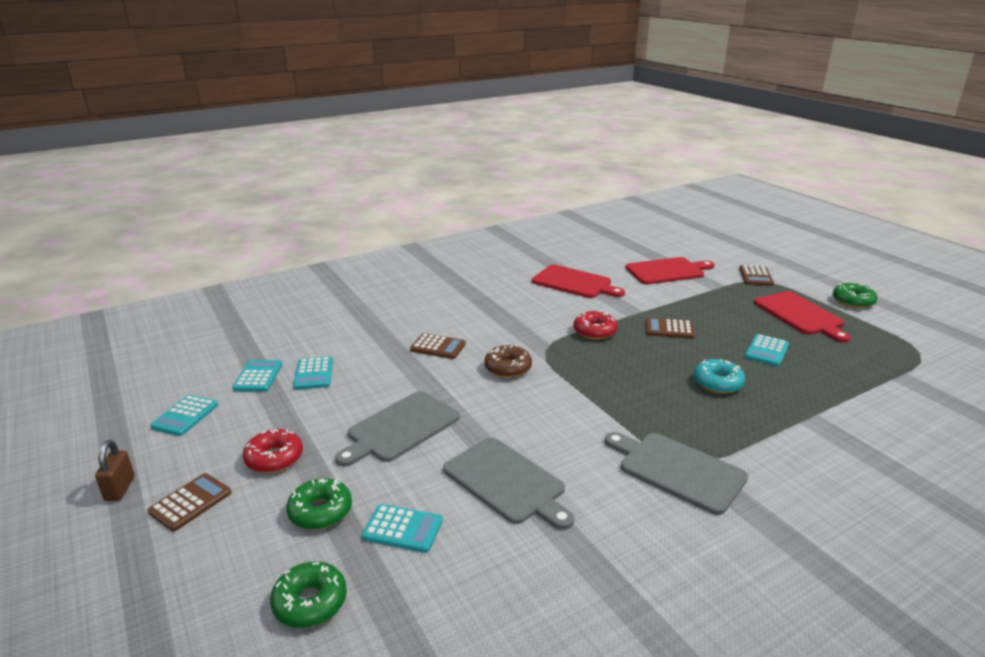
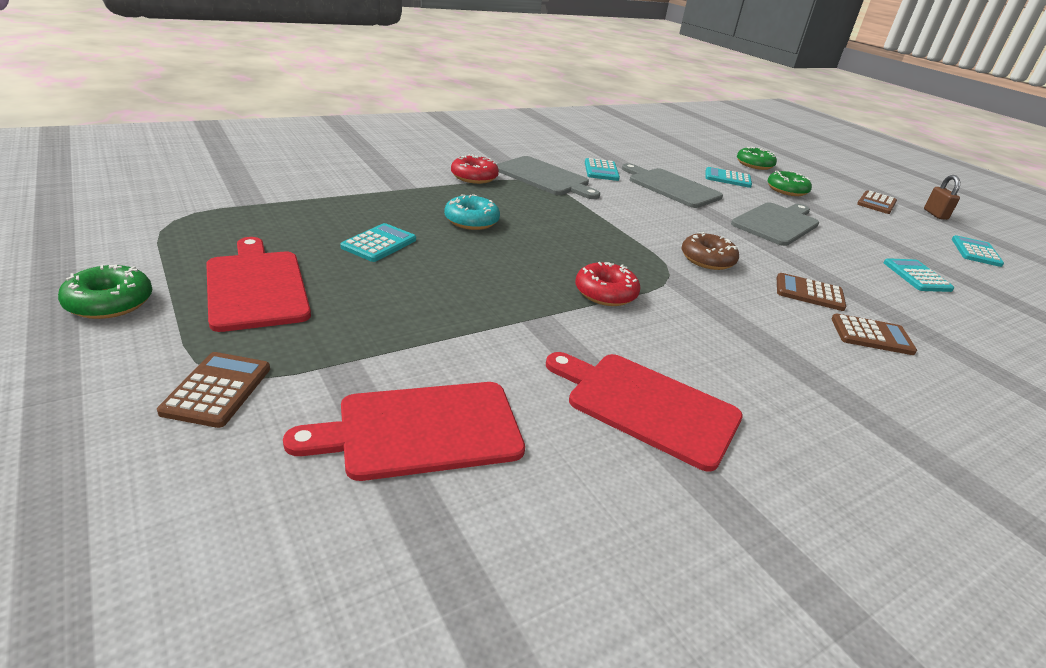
camera: 175 degrees right, 5 degrees up
turquoise calculator [232,360,282,392] -> turquoise calculator moved to [585,158,620,181]
red donut [243,429,303,473] -> red donut moved to [451,154,499,184]
brown calculator [646,317,695,339] -> brown calculator moved to [831,313,917,355]

